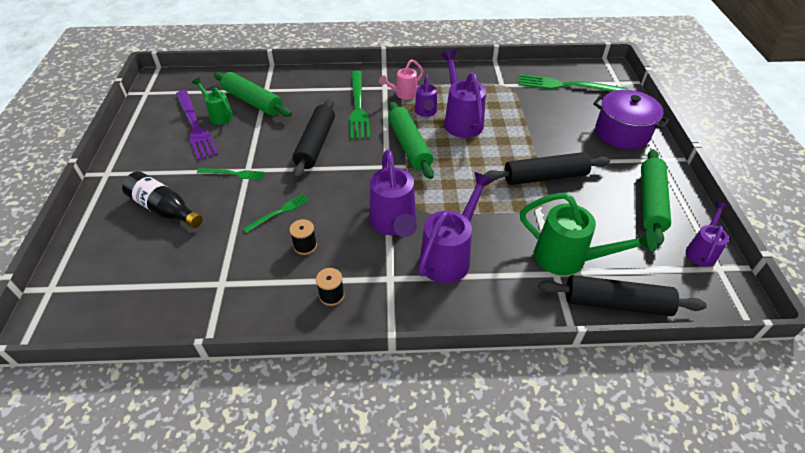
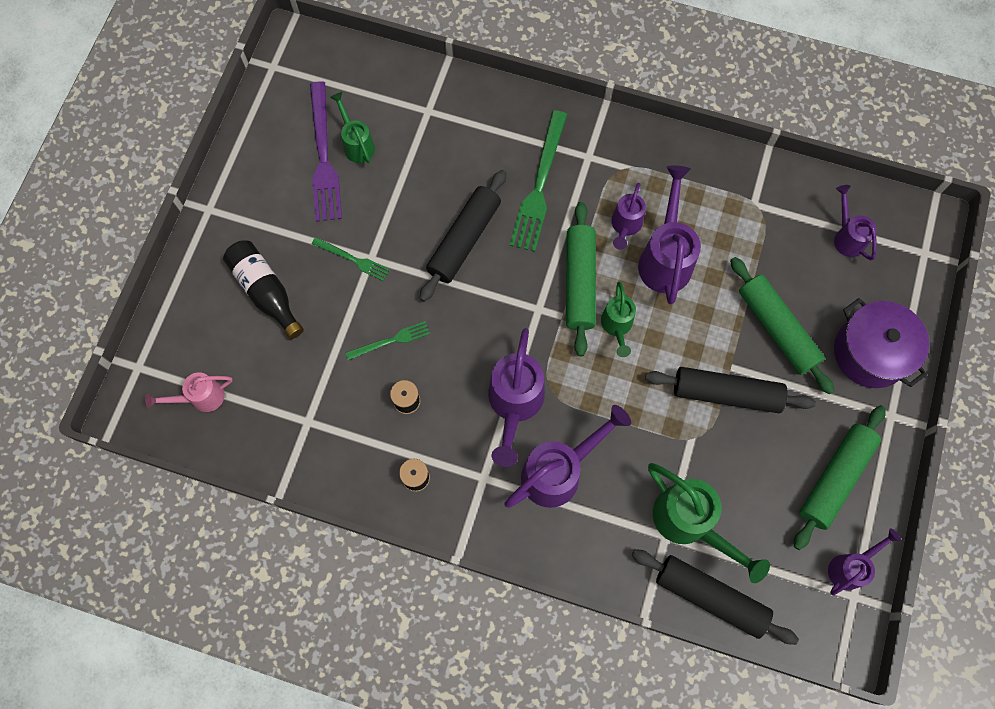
camera: 20 degrees right, 25 degrees up
green rolling pin [214,72,292,117] -> green rolling pin moved to [730,257,835,394]
pink watering can [379,59,423,100] -> pink watering can moved to [145,372,233,412]
green fork [518,74,629,92] -> purple watering can [834,185,877,261]
none -> green watering can [601,282,636,357]

